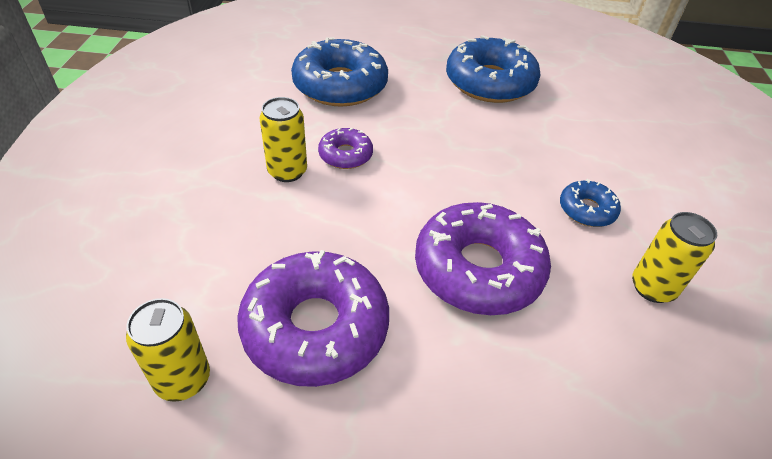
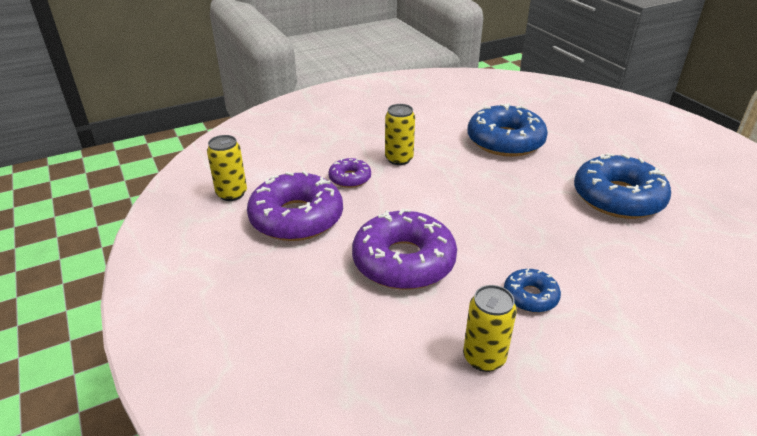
camera: 60 degrees right, 10 degrees down
purple donut [318,128,373,169] -> purple donut moved to [328,158,371,188]

